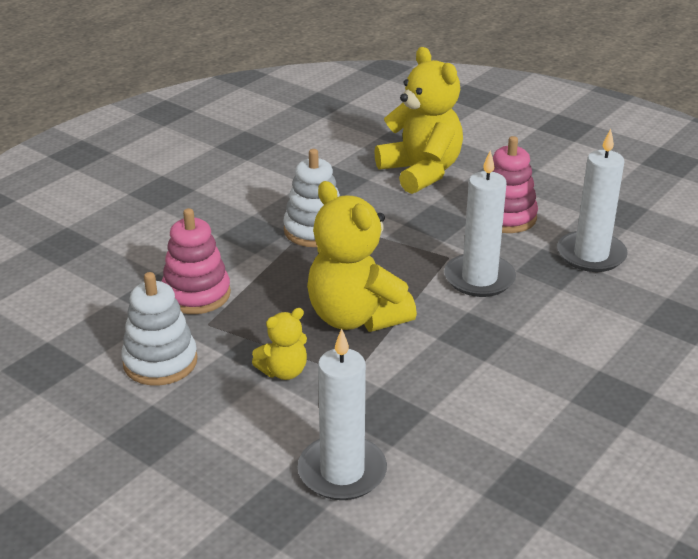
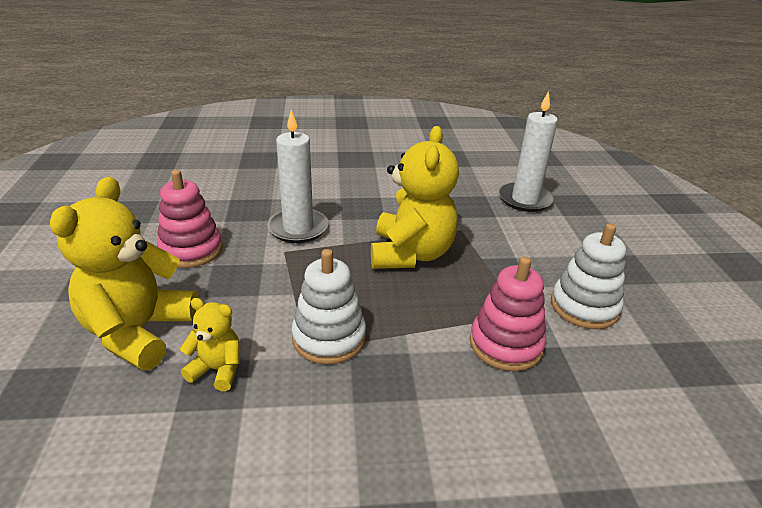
camera: 135 degrees left, 0 degrees up
yellow teddy bear [252,308,307,380] -> yellow teddy bear moved to [180,298,240,391]
white candle [557,129,628,272] -> none

